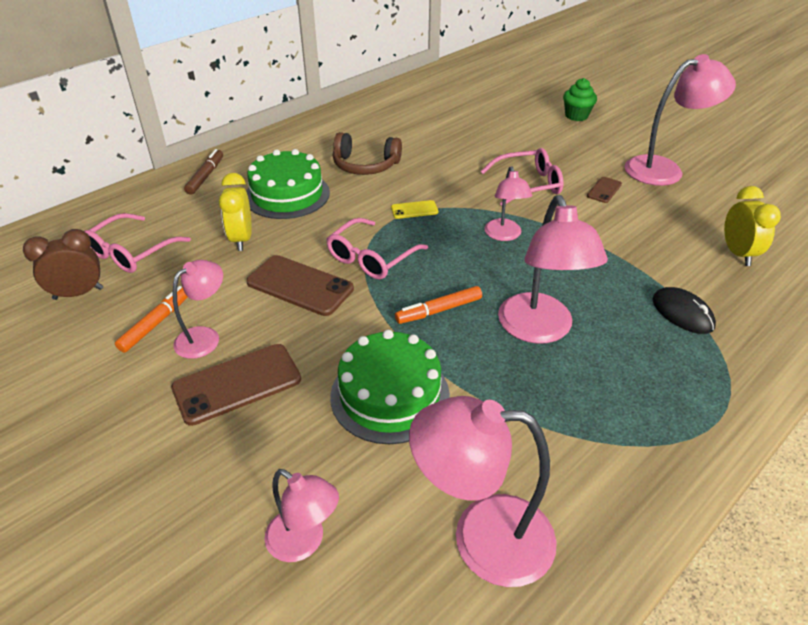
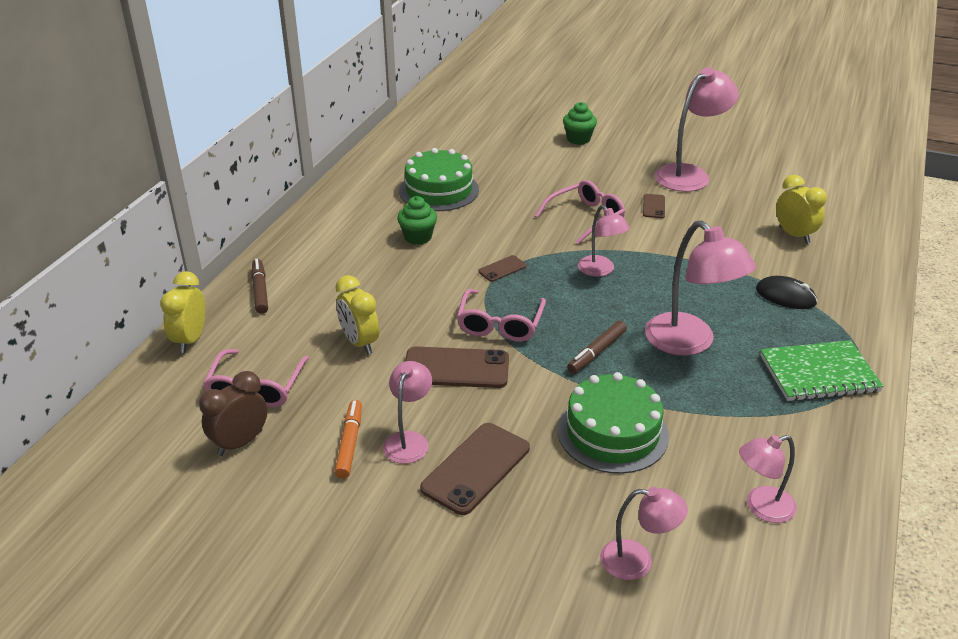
camera: 25 degrees left, 5 degrees down
green cake [246,149,330,219] -> green cake moved to [399,148,479,211]
brown headphones [333,132,402,175] -> green cupcake [397,196,437,245]
yellow phone [391,200,438,219] -> brown phone [478,255,526,282]
orange marker [395,286,482,324] -> brown marker [567,321,627,373]
pink lamp [409,396,557,587] -> pink lamp [739,435,797,523], size x0.59
none -> yellow clock [160,271,205,353]
none -> green notebook [760,340,884,401]

